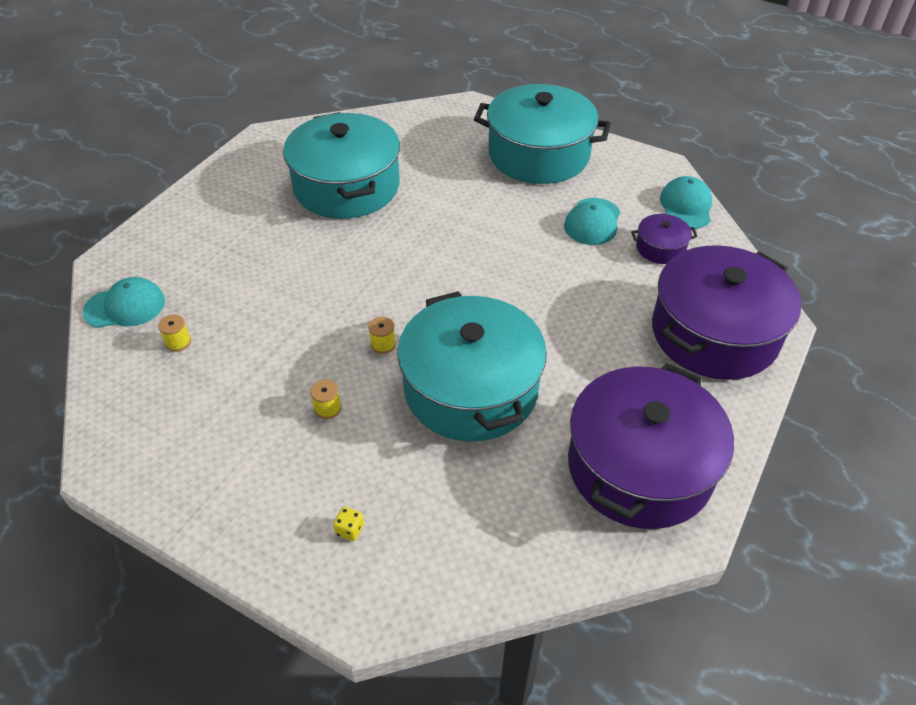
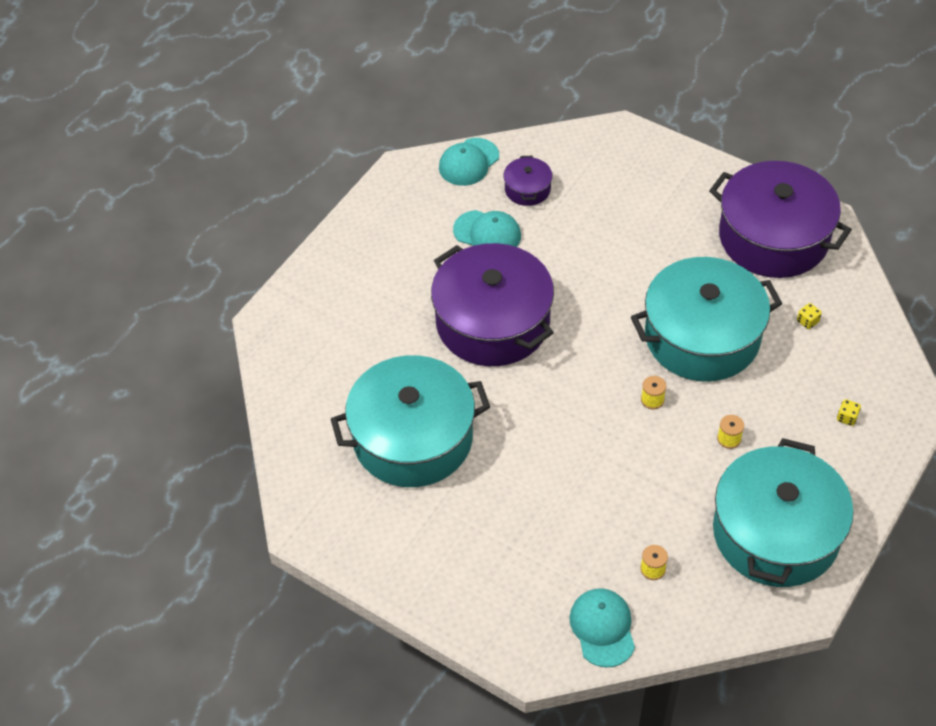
camera: 85 degrees left, 5 degrees up
turquoise pot [474,84,611,184] -> turquoise pot moved to [713,438,854,587]
purple pot [652,245,801,380] -> purple pot moved to [431,243,554,366]
turquoise cap [660,176,712,229] -> turquoise cap turned 60 degrees counterclockwise [439,138,499,186]
none -> yellow dice [797,303,822,329]

